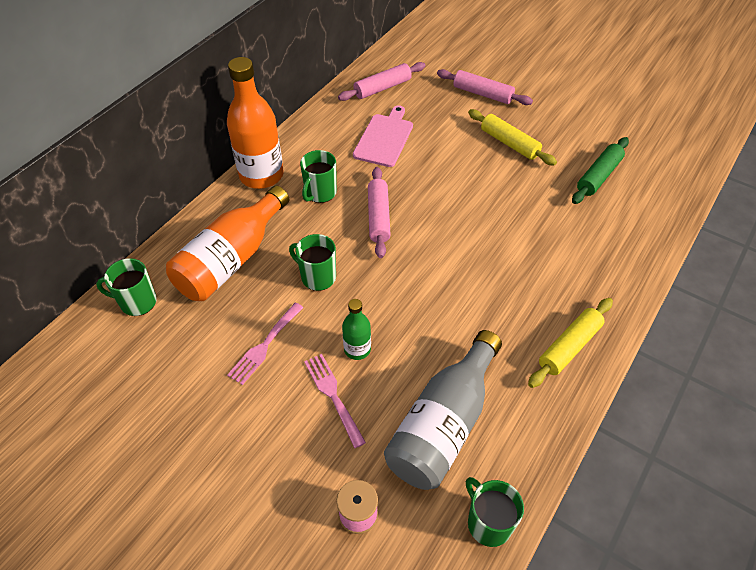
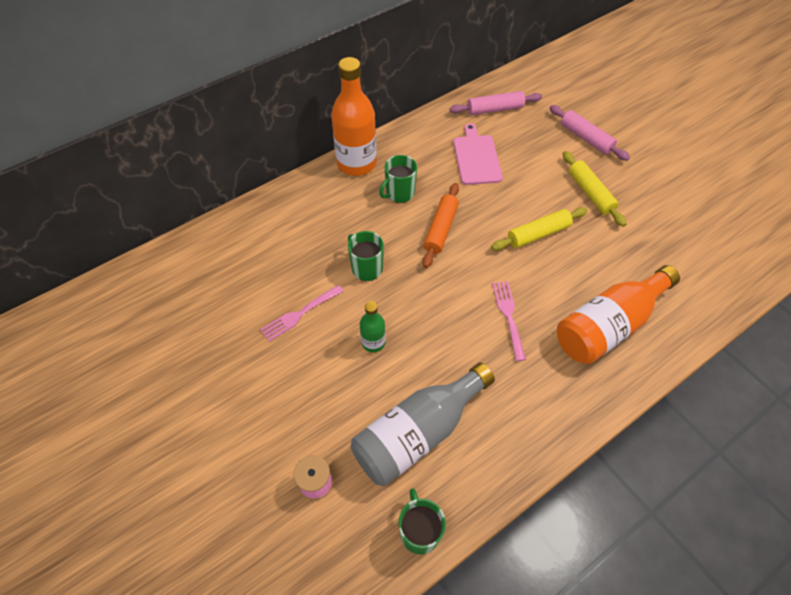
camera: 20 degrees right, 5 degrees up
green mug [96,258,157,316] -> none
orange bottle [166,186,289,301] -> orange bottle moved to [557,265,680,364]
pink fork [304,354,366,448] -> pink fork moved to [492,281,526,361]
pink cutting board [353,105,413,167] -> pink cutting board turned 45 degrees counterclockwise [453,123,503,185]
pink rolling pin [368,167,391,258] -> orange rolling pin [422,183,459,268]
yellow rolling pin [528,298,613,388] -> yellow rolling pin moved to [491,207,588,250]
green rolling pin [572,137,629,204] -> none

